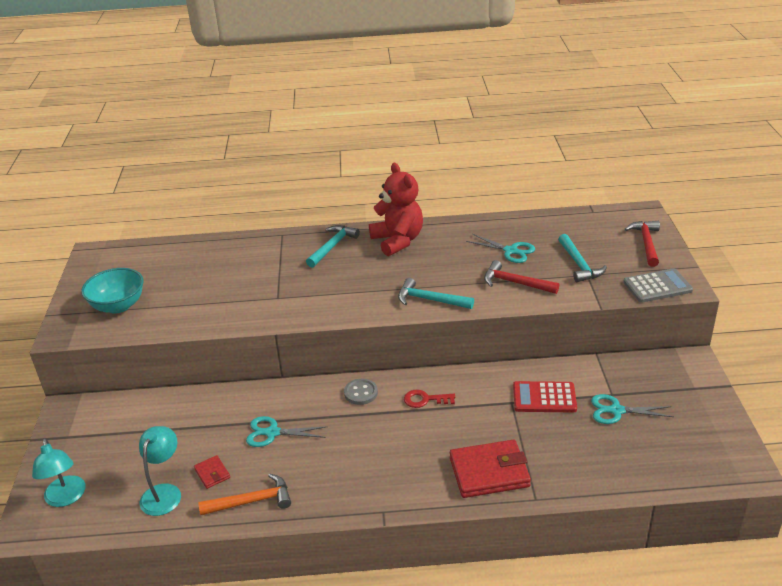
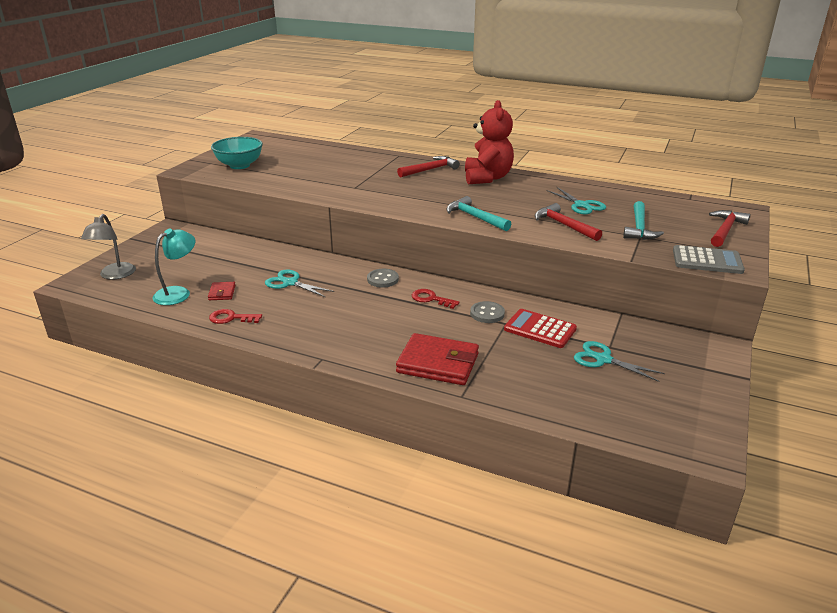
camera: 25 degrees right, 5 degrees down
turquoise lamp [32,438,86,507] -> grey lamp [81,214,136,280]
orange hammer [198,473,291,515] -> red key [209,309,262,324]
turquoise hammer [306,225,360,268] -> red hammer [397,156,460,177]
none -> grey button [470,301,505,323]

